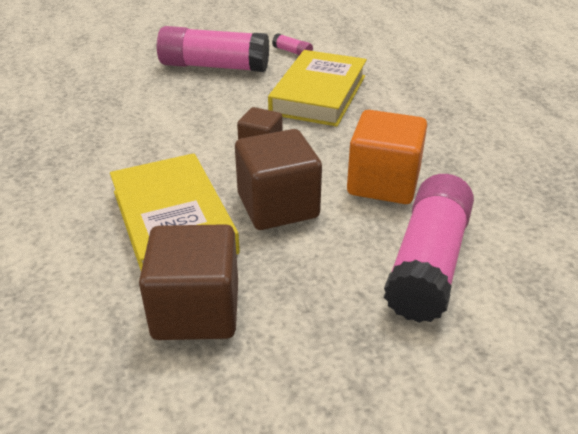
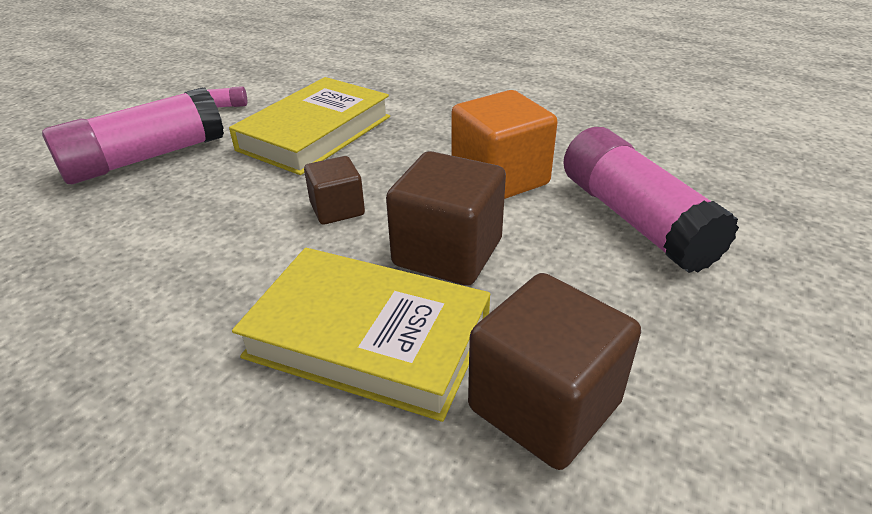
camera: 45 degrees left, 0 degrees up
yellow book [268,50,367,127] -> yellow book turned 60 degrees clockwise [229,77,390,175]

